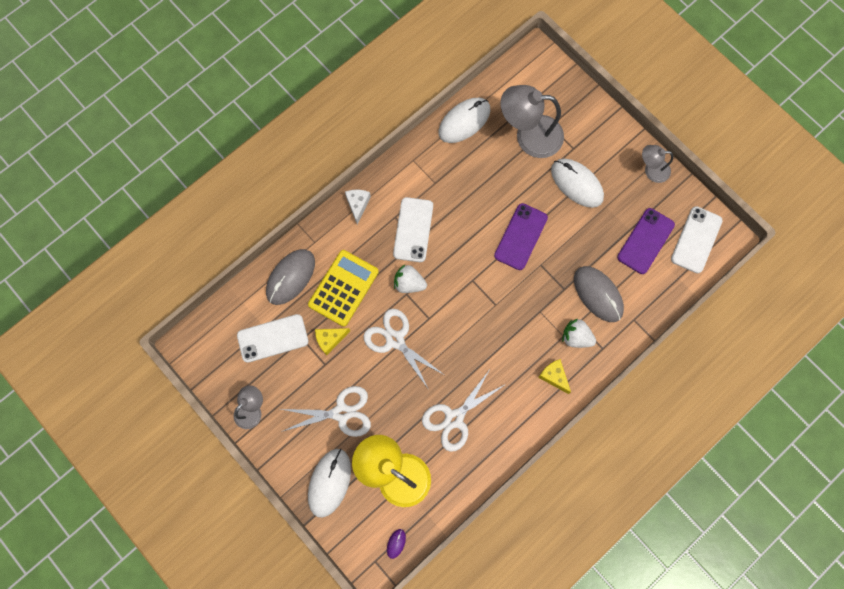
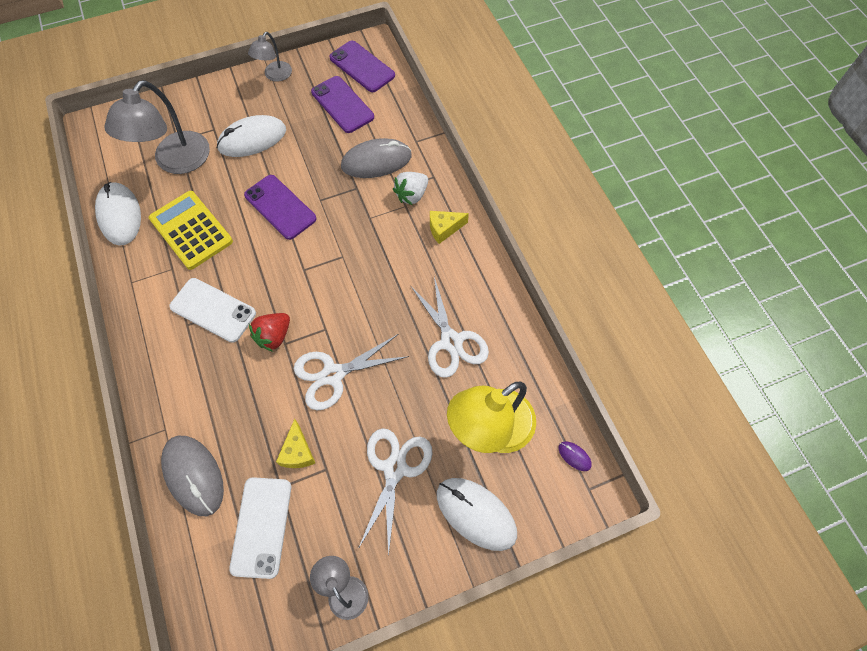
camera: 70 degrees left, 10 degrees down
yellow calculator [308,250,379,327] -> yellow calculator moved to [149,191,233,270]
white cheese [345,190,371,225] -> none
white strawberry [394,265,427,293] -> red strawberry [249,313,290,352]
white phone [671,206,723,273] -> purple phone [329,41,395,92]

